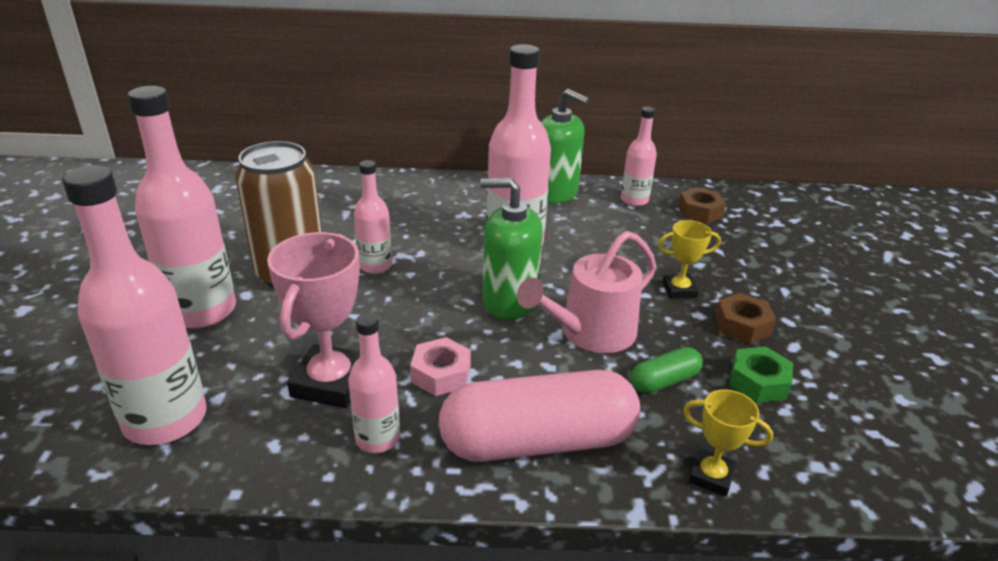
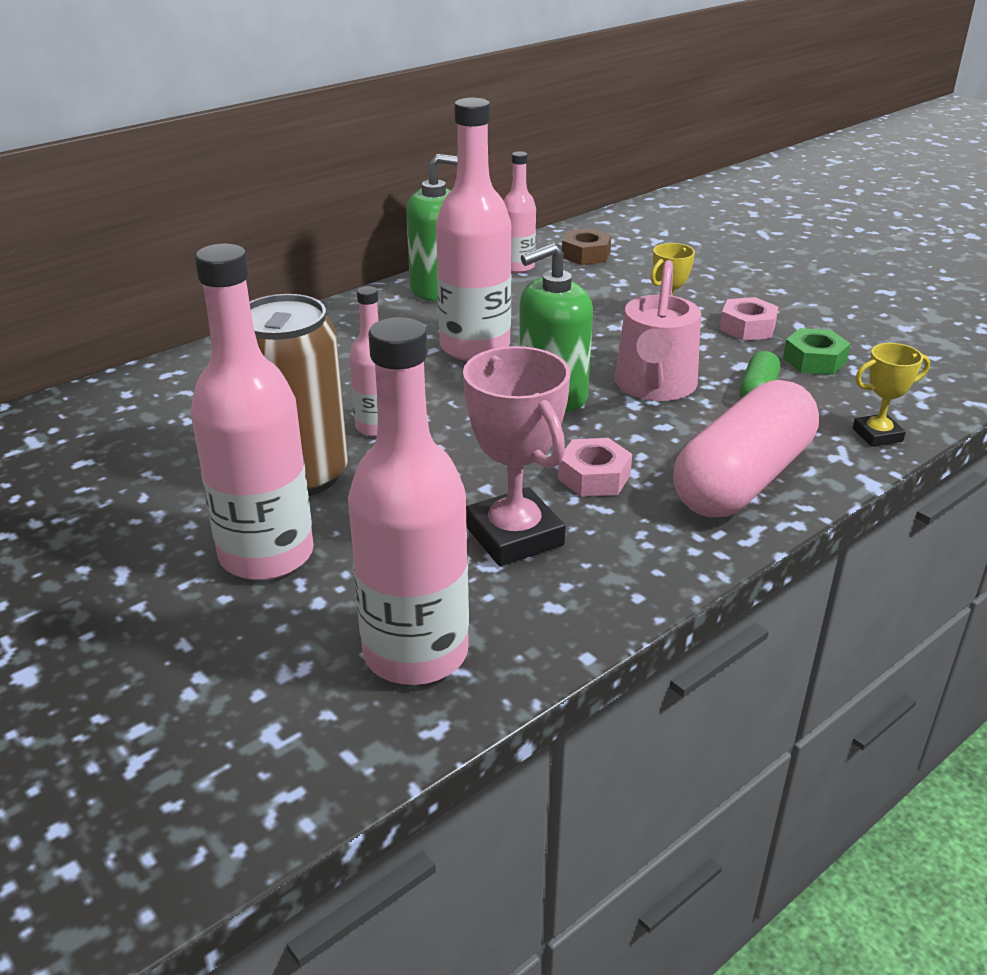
camera: 40 degrees left, 0 degrees up
pink bottle [348,313,400,453] -> none
brown nut [715,293,776,344] -> pink nut [720,297,778,341]

